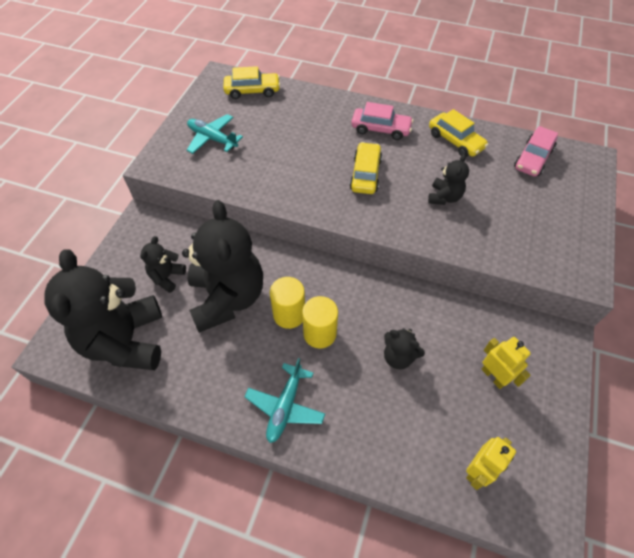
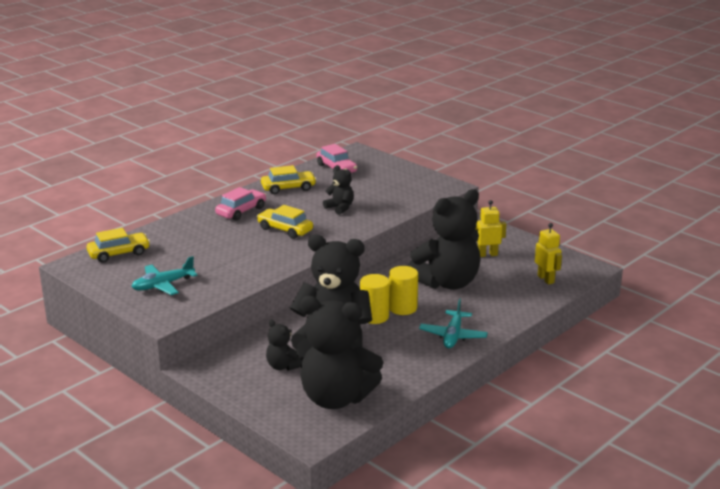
camera: 65 degrees left, 30 degrees down
yellow car [224,66,280,99] -> yellow car turned 45 degrees clockwise [86,228,150,263]
turquoise plane [244,358,325,443] -> turquoise plane turned 60 degrees clockwise [419,298,488,348]
black teddy bear [384,328,425,369] -> black teddy bear [407,189,481,290], size x2.21

